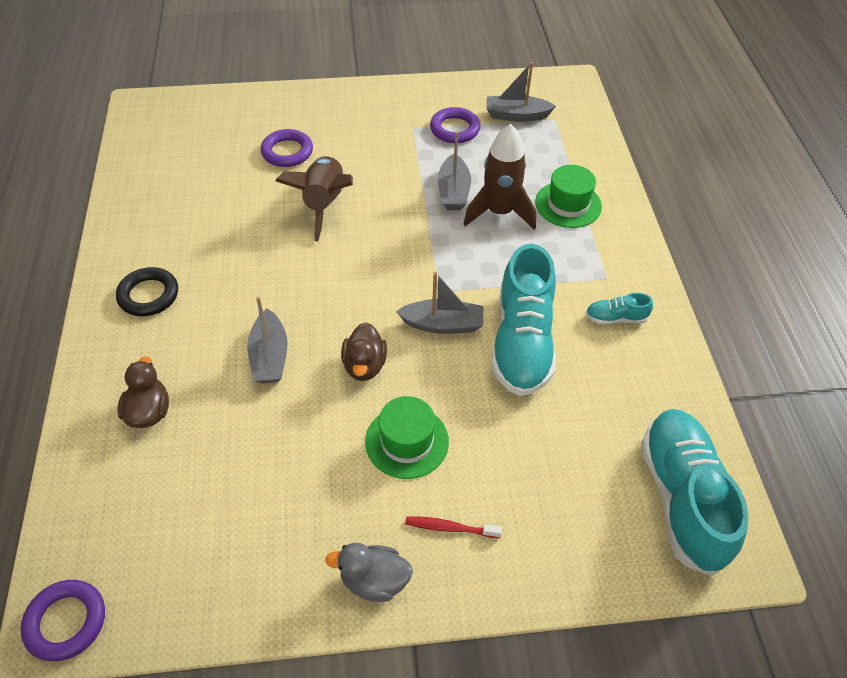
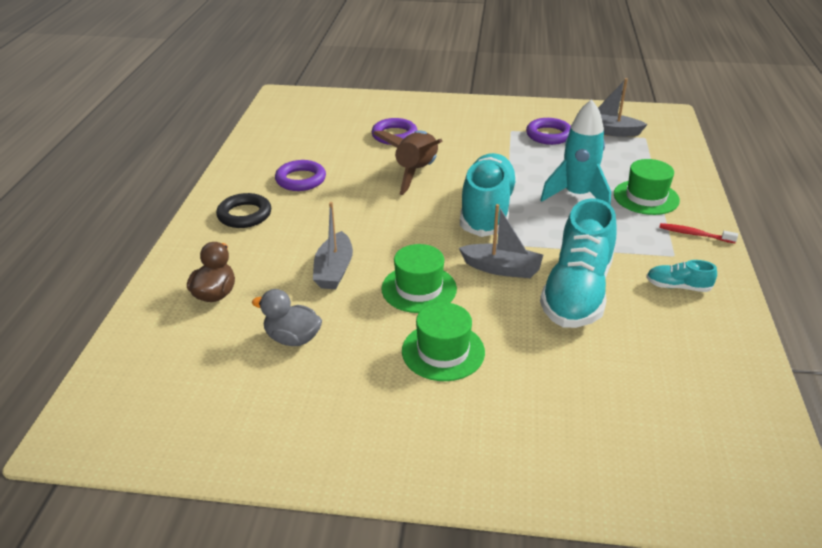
camera: 15 degrees right, 15 degrees down
purple ring [21,580,105,661] -> purple ring moved to [275,160,326,191]
grey duck [325,543,413,602] -> grey duck moved to [252,289,322,346]
brown duck [341,322,387,381] -> green hat [381,244,457,313]
red toothbrush [405,516,502,538] -> red toothbrush moved to [659,223,738,243]
grey boat [438,131,471,211] -> none
brown rocket [463,124,536,230] -> turquoise rocket [540,99,611,205]
turquoise shoe [641,409,748,576] -> turquoise shoe moved to [460,153,518,237]

